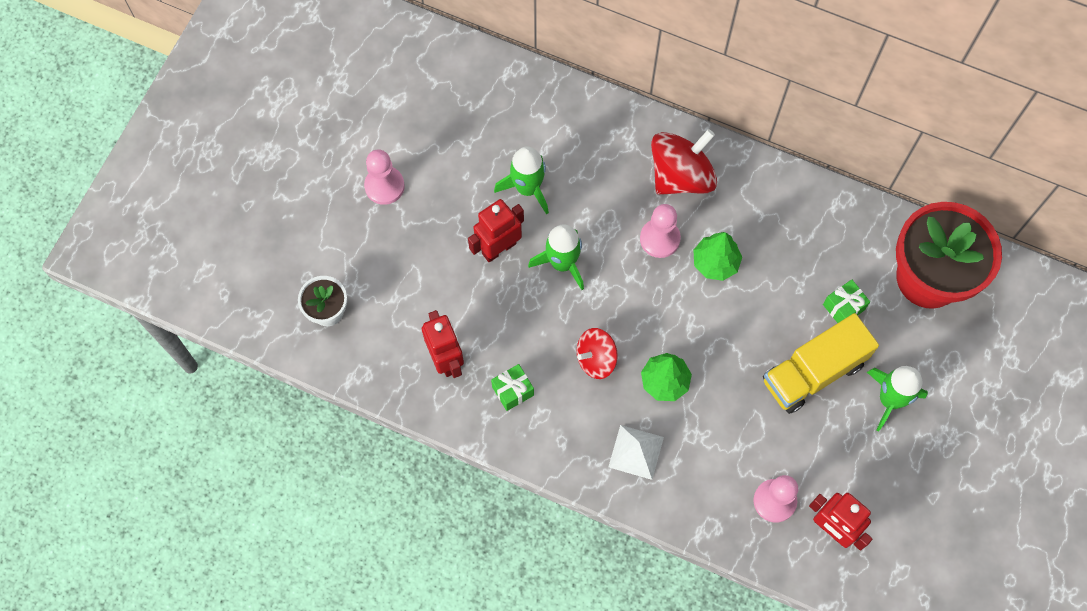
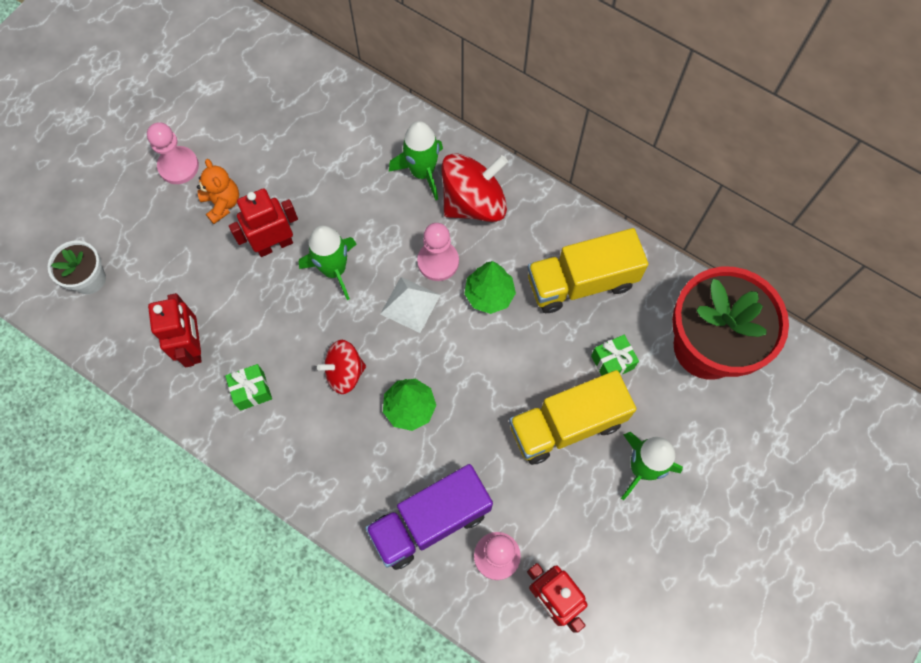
camera: 10 degrees right, 0 degrees up
green rocket [494,146,549,215] -> green rocket moved to [389,121,443,200]
white pyramid [609,425,664,480] -> white pyramid moved to [380,277,440,333]
none -> orange teddy bear [197,159,239,224]
none -> purple truck [365,464,493,570]
none -> yellow truck [527,228,649,313]

